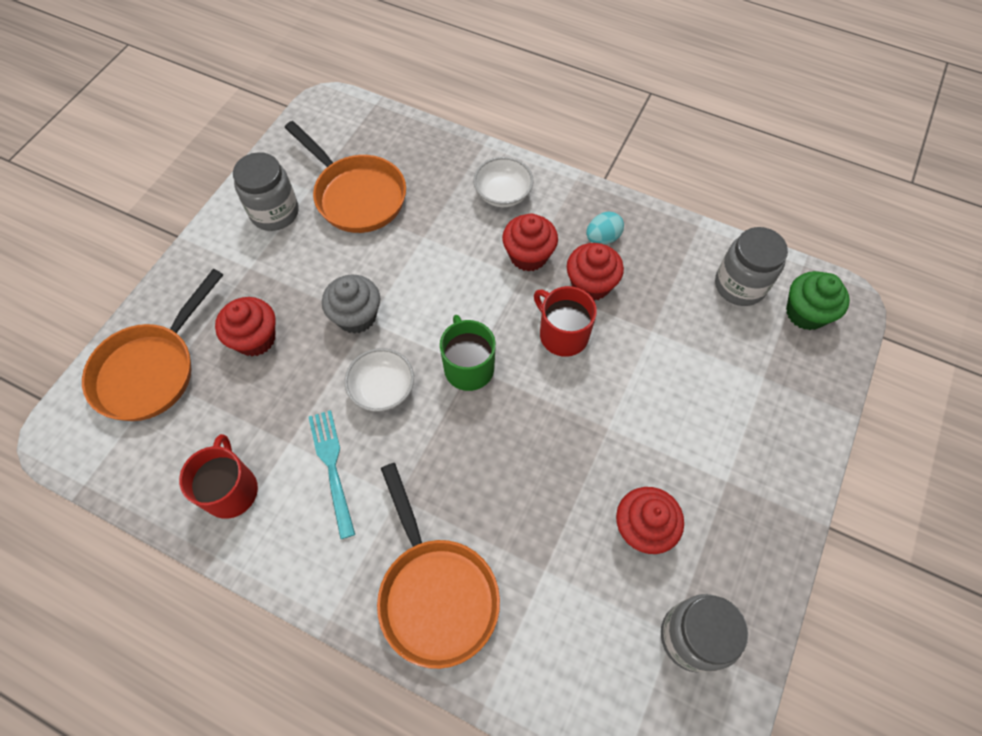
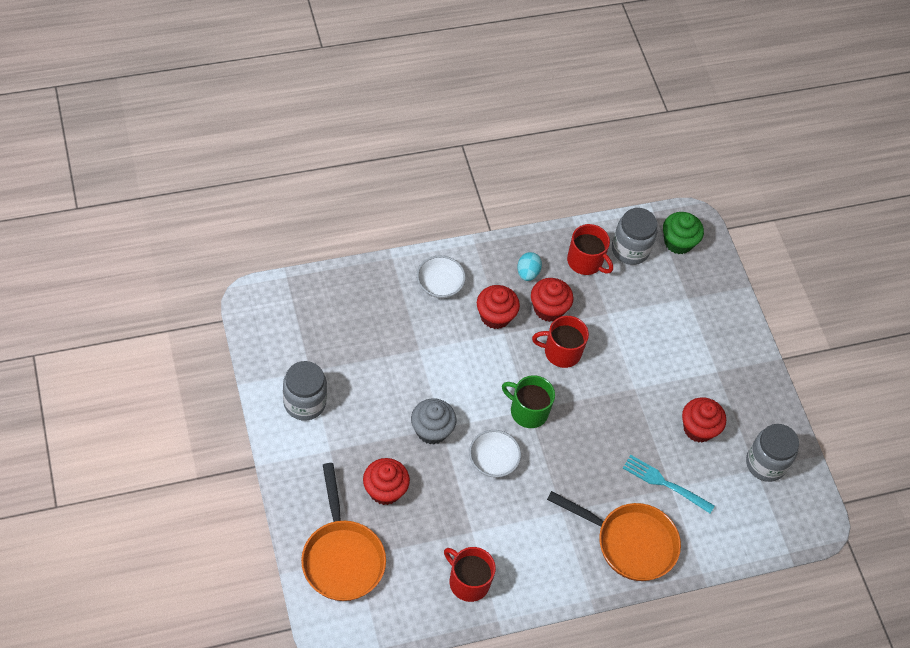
camera: 50 degrees left, 5 degrees down
orange pan [285,121,406,233] -> none
turquoise fork [309,410,355,539] -> turquoise fork moved to [623,455,715,513]
none -> red mug [567,224,613,275]

